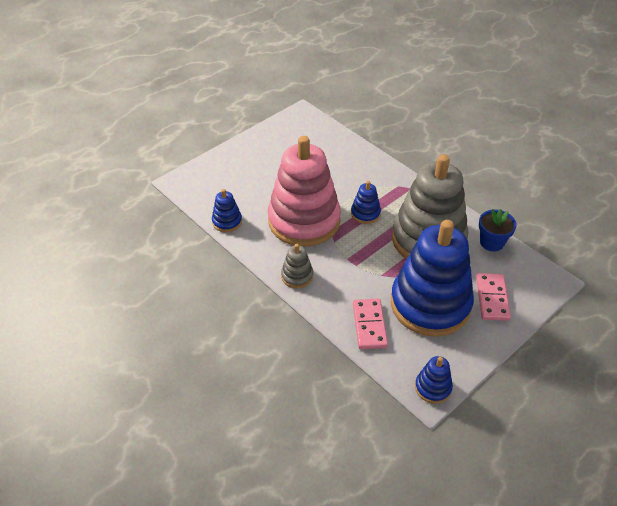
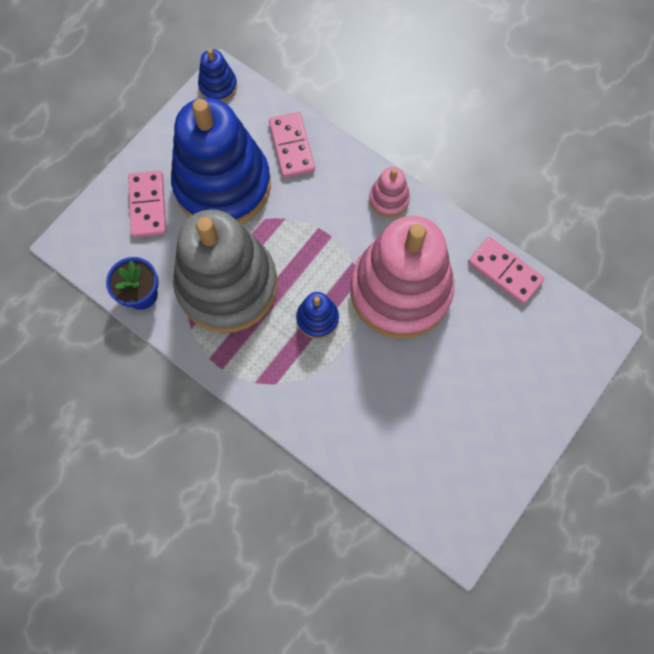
camera: 170 degrees right, 25 degrees up
blue stacking toy [212,189,242,232] -> pink domino [468,237,545,304]
grey stacking toy [281,244,313,288] -> pink stacking toy [369,167,410,217]

